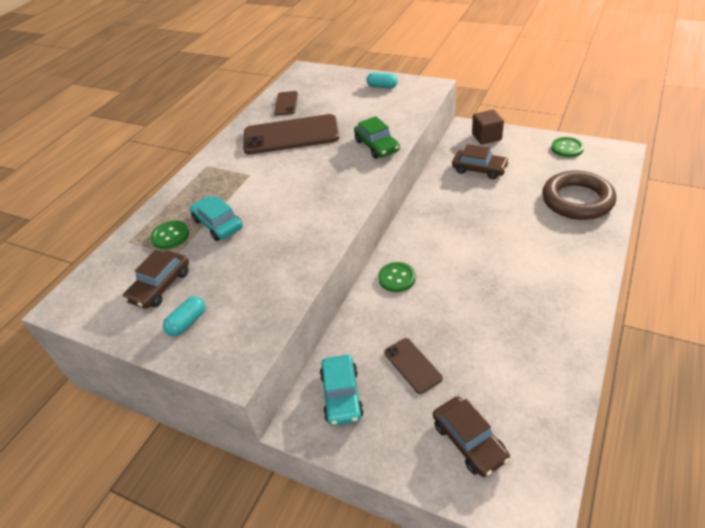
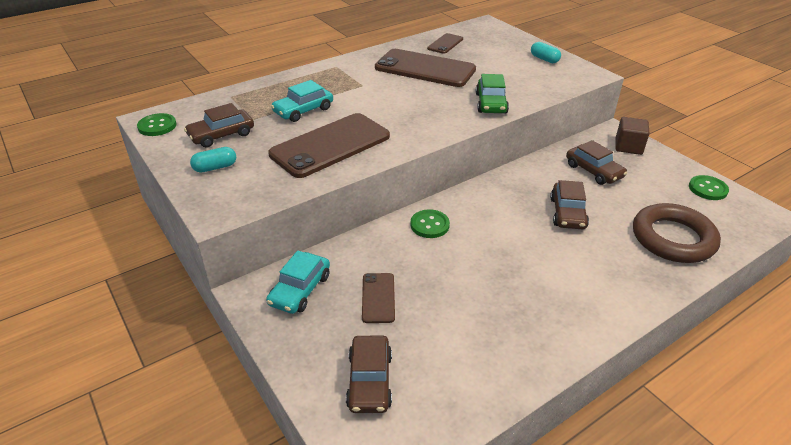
camera: 25 degrees right, 5 degrees down
green button [150,221,189,249] -> green button moved to [137,113,177,136]
turquoise car [190,196,243,241] -> turquoise car turned 120 degrees counterclockwise [271,80,333,122]
none -> brown phone [268,113,390,178]
none -> brown car [550,180,589,229]

